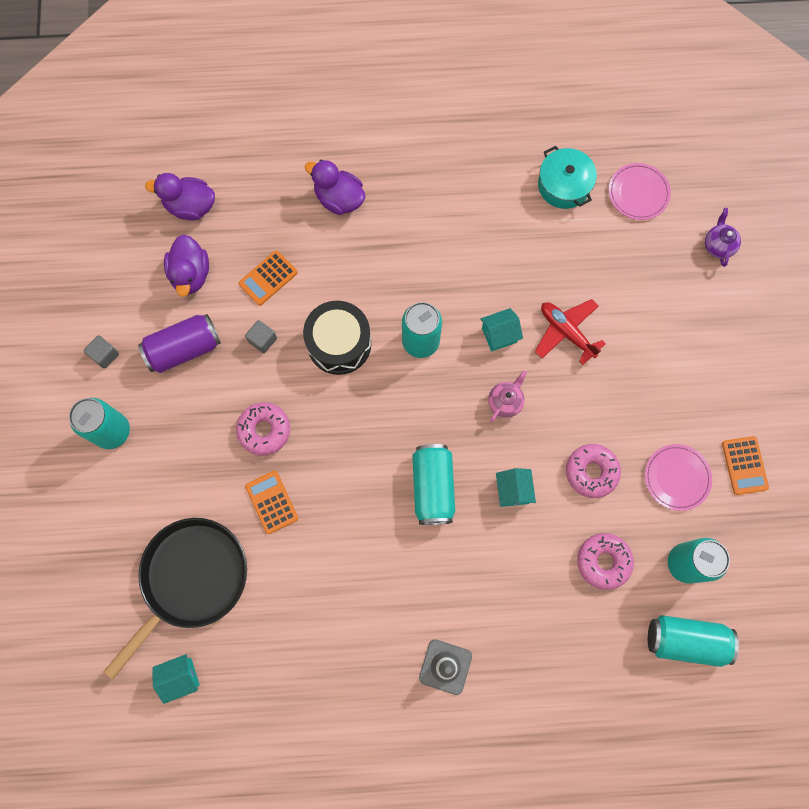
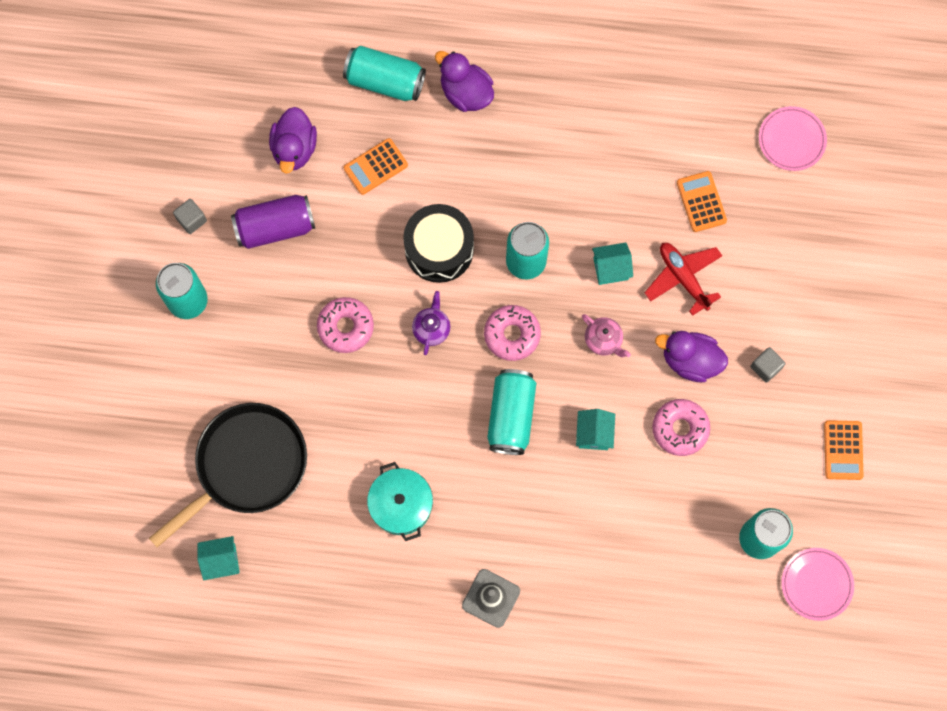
camera: 10 degrees right, 0 degrees up
purple duck [145,173,215,220] -> purple duck moved to [655,331,728,382]
grey cube [245,320,277,353] -> grey cube moved to [751,347,786,382]
orange calculator [245,471,298,534] -> orange calculator moved to [677,171,727,232]
pink teapot [488,370,527,423] -> pink teapot turned 90 degrees clockwise [582,314,631,357]
turquoise pot [538,146,597,209] -> turquoise pot moved to [367,462,433,541]
pink donut [577,533,634,590] -> pink donut moved to [484,305,541,361]
pink plate [645,444,712,511] -> pink plate moved to [781,548,854,621]
turquoise can [648,615,739,667] -> turquoise can moved to [343,46,426,101]
purple teapot [705,208,741,267] -> purple teapot moved to [412,291,450,355]

